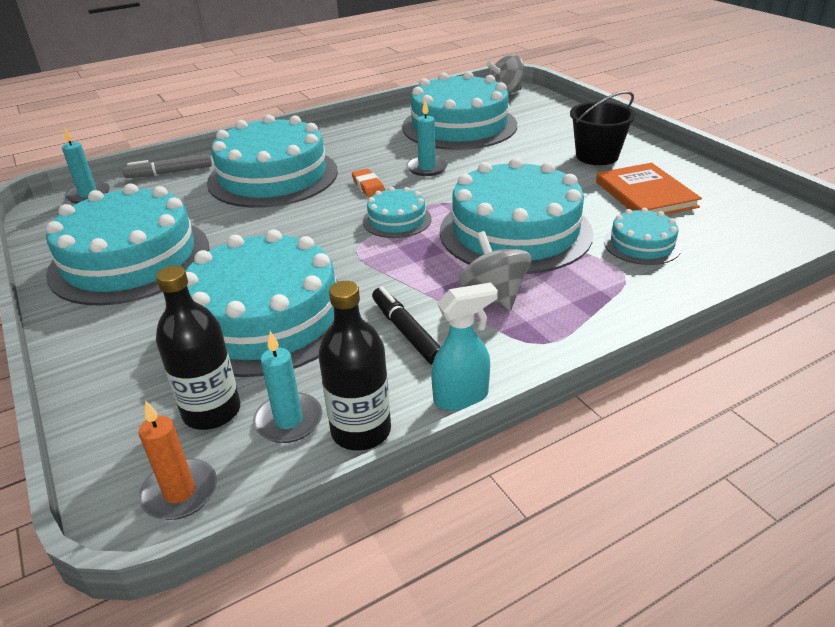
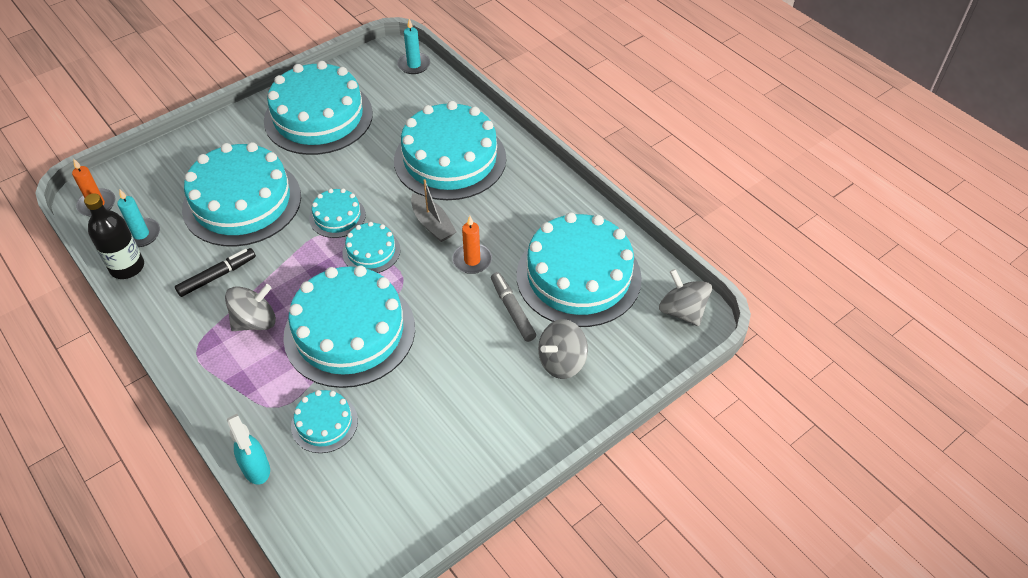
camera: 80 degrees right, 15 degrees up
grey marker [122,154,212,178] -> grey marker moved to [491,272,536,342]
black bottle [156,266,240,430] -> none
orange eraser [352,169,385,198] -> grey boat [411,179,457,242]
turquoise candle [406,101,448,176] -> orange candle [452,216,492,274]
turquoise spray bottle [431,282,498,411] -> turquoise spray bottle moved to [227,414,270,485]
black bucket [570,91,636,165] -> none
orange book [596,163,702,215] -> none
none -> turquoise cake [309,188,366,238]
none -> grey spinning top [538,319,588,379]

